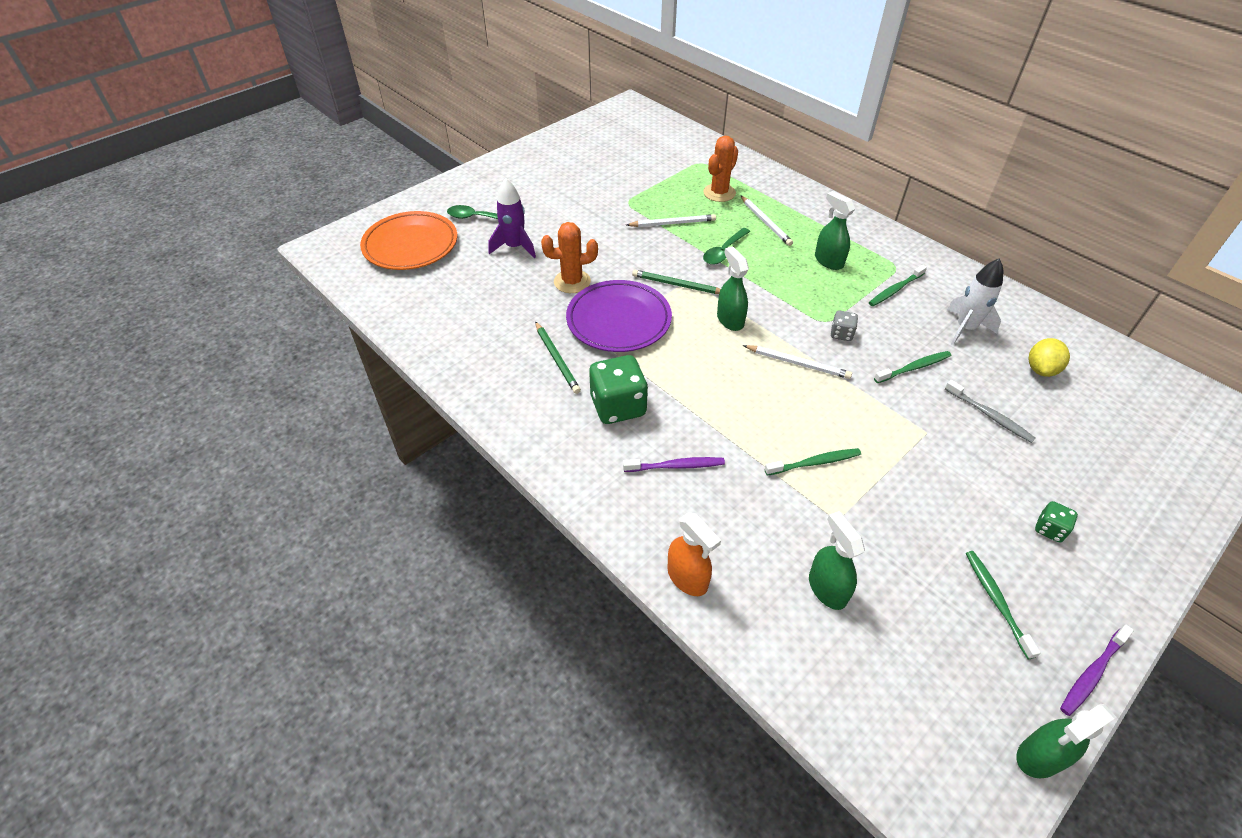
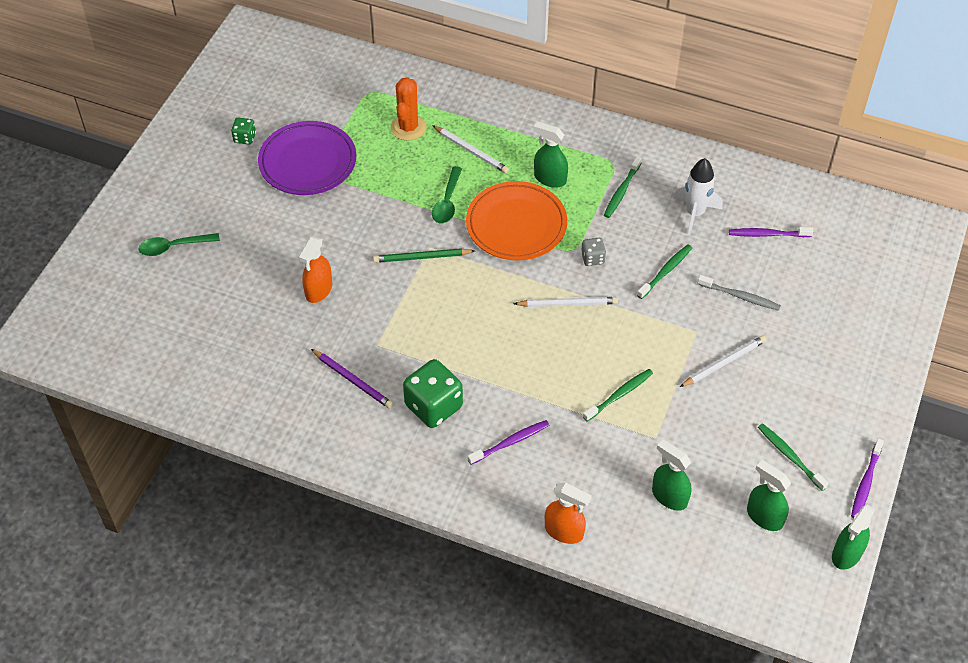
camera: 25 degrees left, 5 degrees up
orange plate [360,211,457,270] -> orange plate moved to [466,181,567,260]
purple rocket [488,178,536,258] -> none
green pencil [535,321,581,394] -> purple pencil [311,349,393,409]
orange cactus [541,222,598,293] -> orange spray bottle [298,236,332,303]
purple plate [566,280,672,352] -> purple plate moved to [258,121,356,195]
white pencil [626,214,716,227] -> white pencil moved to [680,335,766,387]
green spray bottle [717,246,749,331] -> green spray bottle moved to [747,460,791,531]
yellow lemon [1028,338,1070,377] -> purple toothbrush [729,227,813,237]
green dice [1035,501,1078,542] -> green dice moved to [231,118,256,145]

